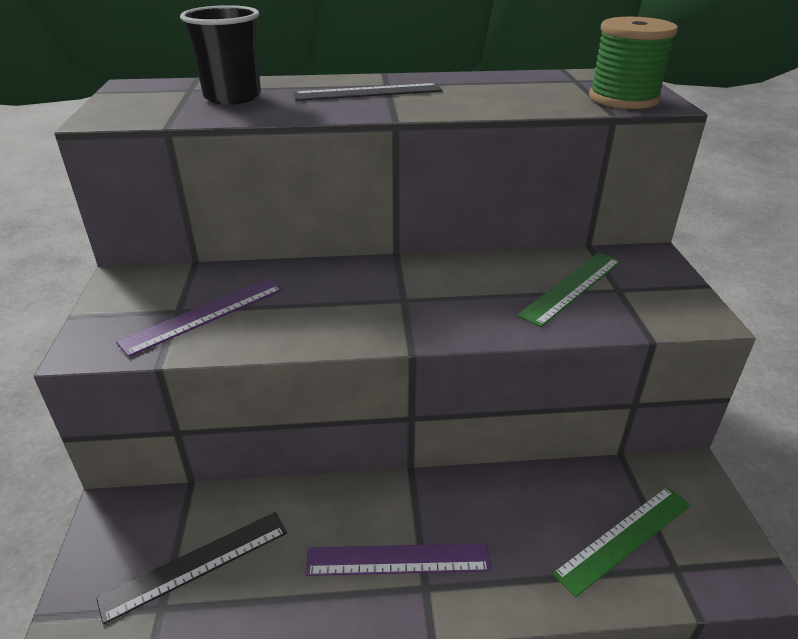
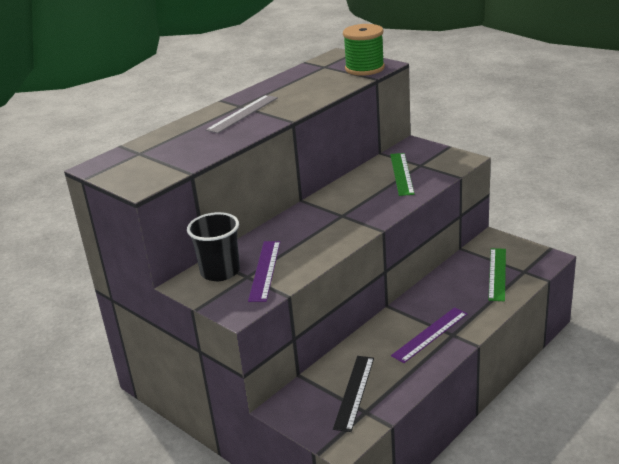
camera: 40 degrees left, 5 degrees down
black cup [180,5,261,105] -> black cup moved to [187,212,240,281]
black ruler [294,83,443,101] -> grey ruler [206,95,278,133]

